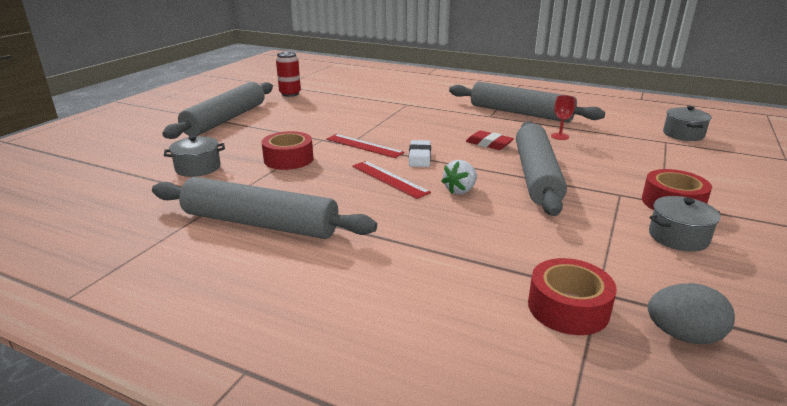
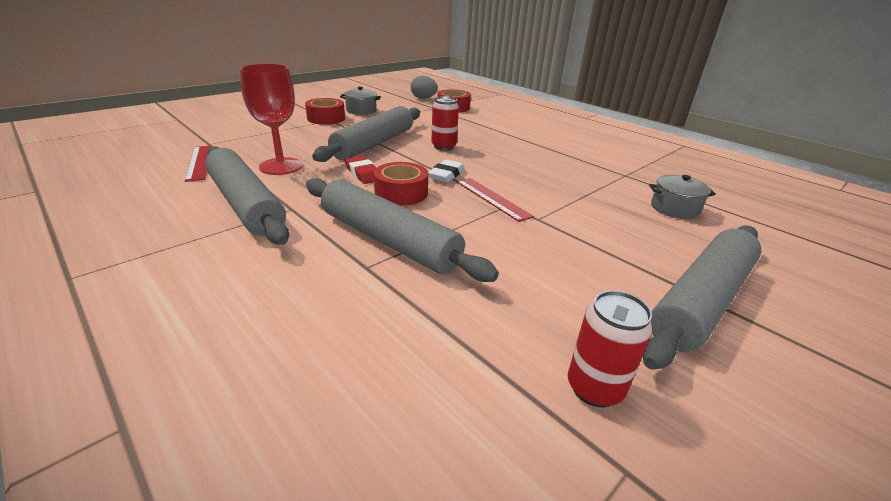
camera: 160 degrees left, 5 degrees up
grey rolling pin [152,177,377,239] -> grey rolling pin moved to [306,178,499,282]
red tape [261,131,313,170] -> red tape moved to [374,162,428,205]
red ruler [352,161,431,199] -> red ruler moved to [185,146,212,182]
white strawberry [441,160,477,195] -> red can [431,96,459,151]
red goblet [551,95,575,140] -> red goblet [240,64,303,175], size x2.14
grey pot [663,106,712,141] -> none

